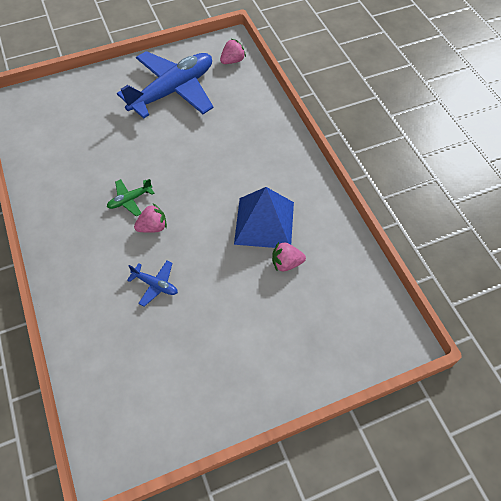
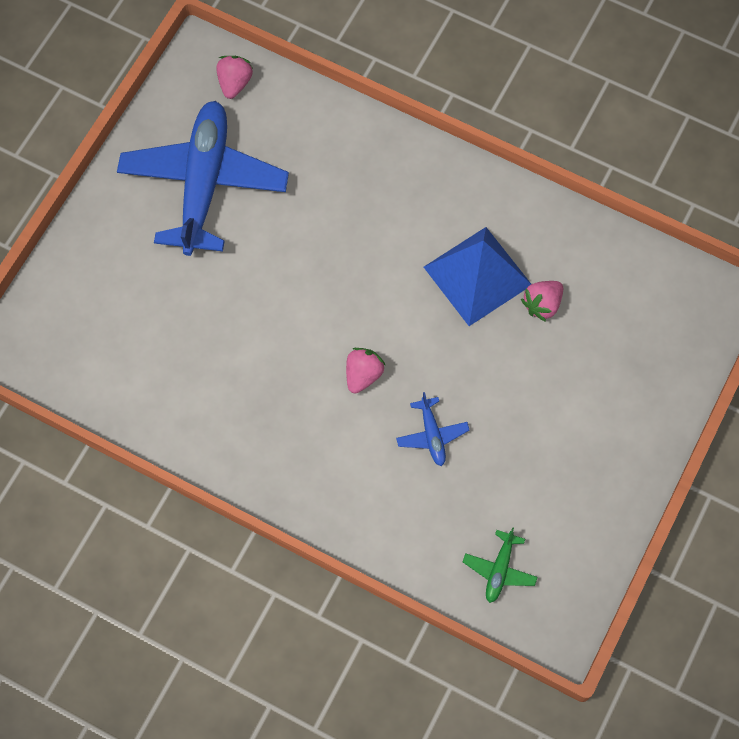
camera: 40 degrees left, 10 degrees up
green plane [107,179,155,216] -> green plane moved to [463,527,538,603]
blue plane [127,261,178,306] -> blue plane turned 90 degrees clockwise [396,392,470,466]

